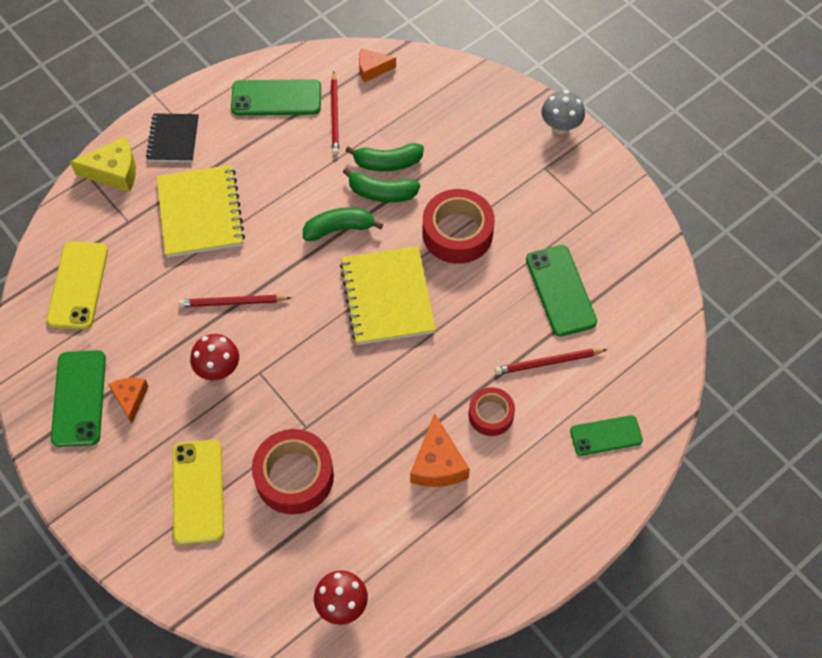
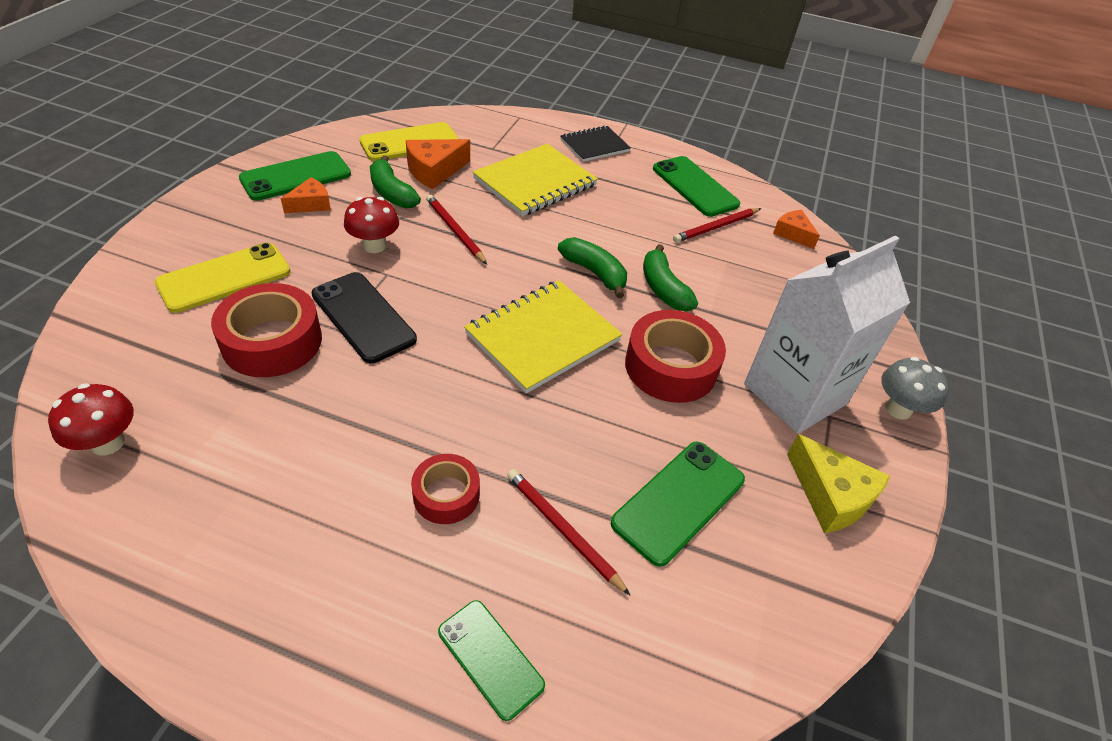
camera: 55 degrees right, 15 degrees down
yellow cheese [70,136,136,192] -> yellow cheese moved to [787,434,890,533]
green banana [346,143,424,171] -> green banana moved to [370,155,421,208]
orange cheese [410,413,470,487] -> orange cheese moved to [406,139,470,189]
none -> black phone [312,272,417,363]
none -> white carton [744,235,910,434]

